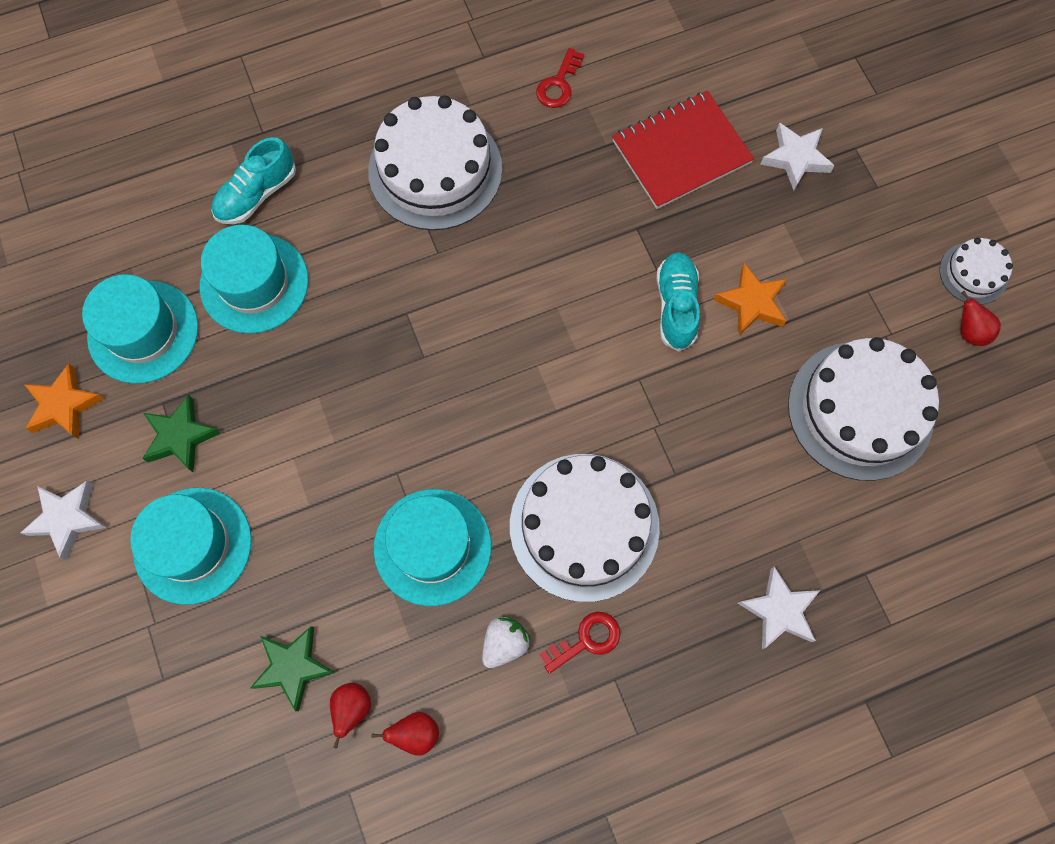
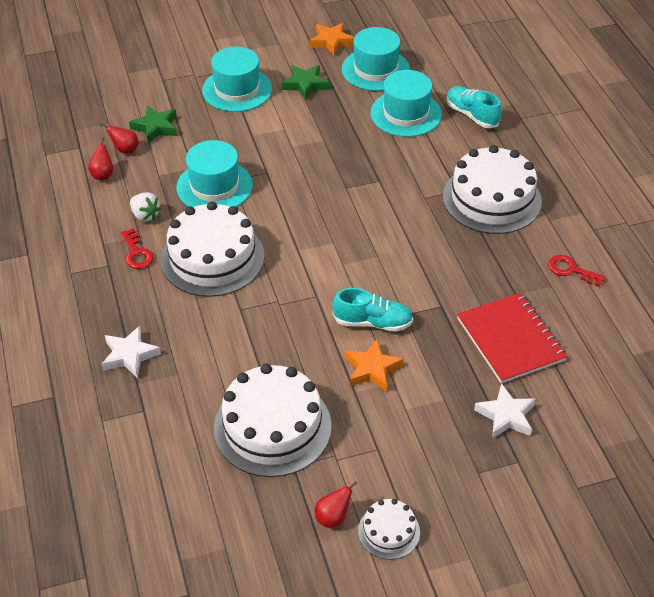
camera: 95 degrees right, 25 degrees down
white star [21,481,107,560] -> none

